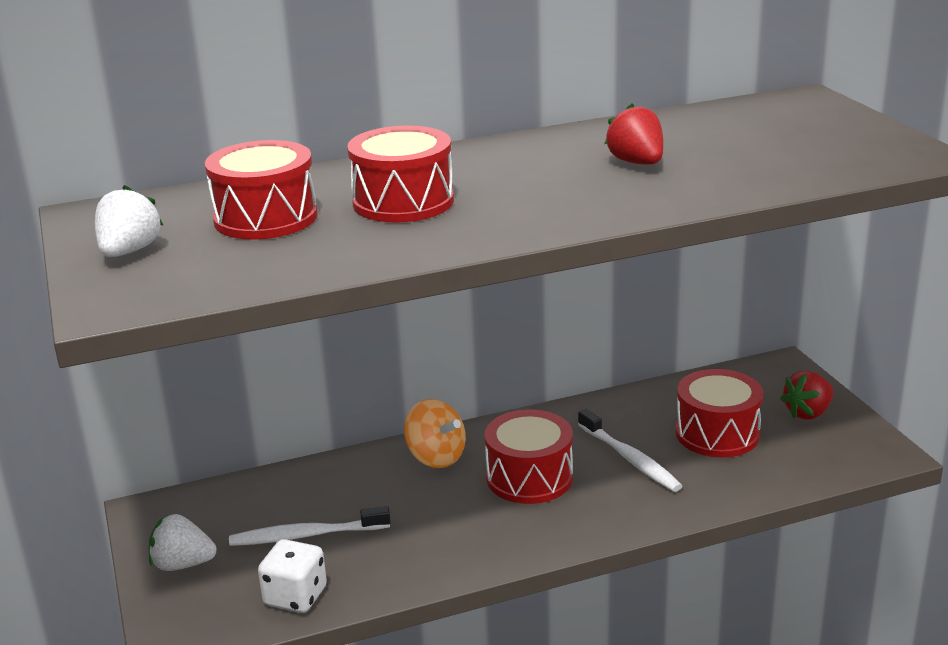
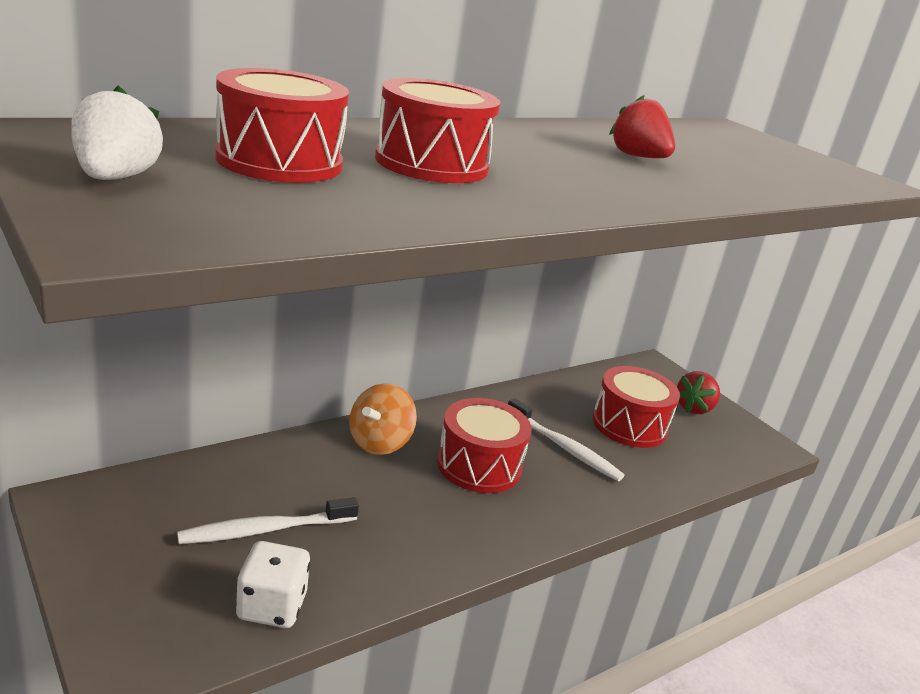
camera: 20 degrees left, 0 degrees up
white strawberry [149,514,217,571] -> none
orange spinning top [404,399,466,468] -> orange spinning top turned 90 degrees clockwise [349,383,417,455]

